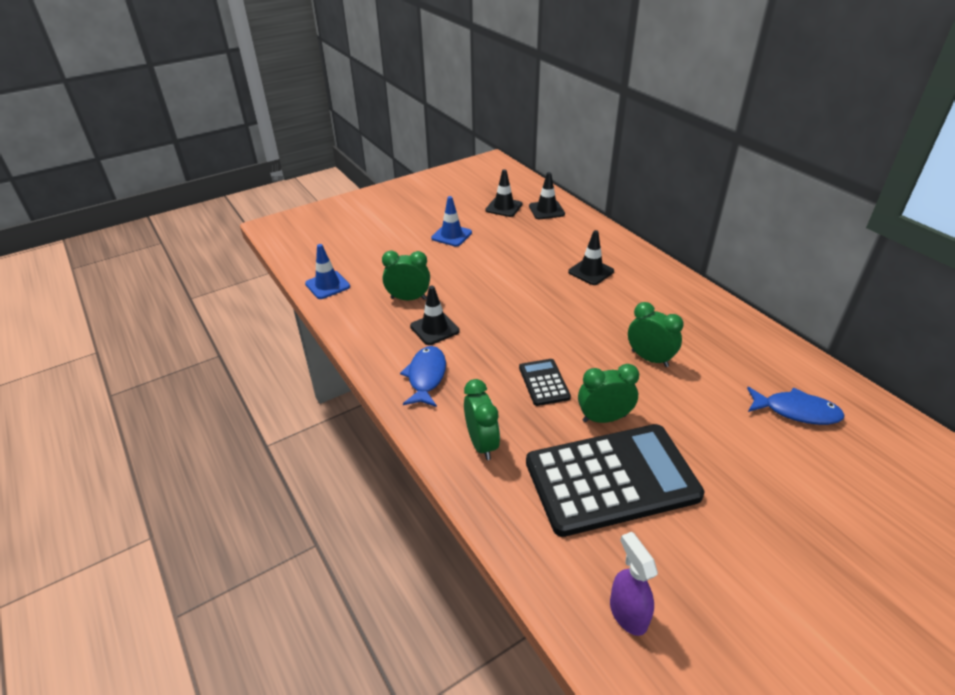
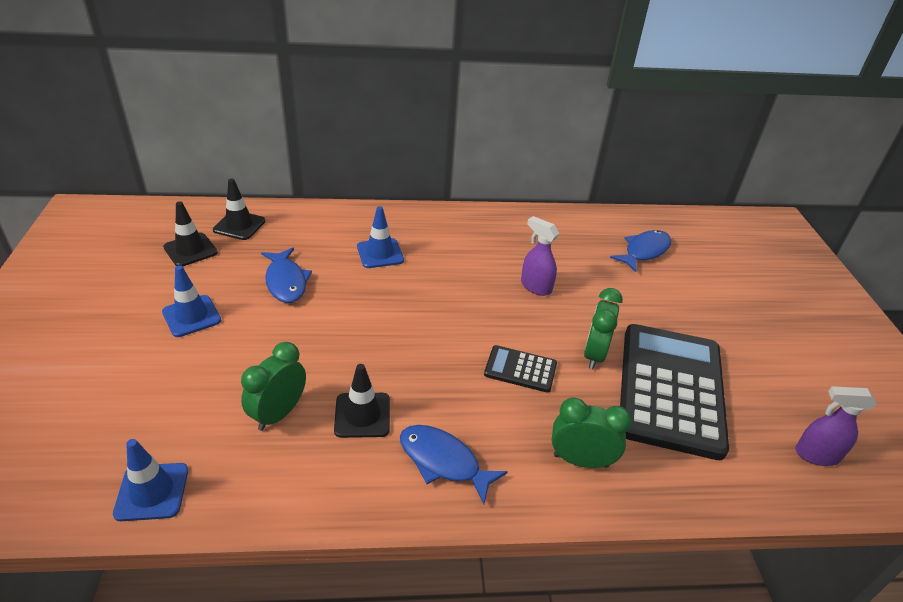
camera: 65 degrees left, 0 degrees up
black traffic cone [568,230,614,285] -> blue traffic cone [357,206,404,268]
green clock [628,302,684,367] -> purple spray bottle [521,216,559,296]
none -> blue fish [261,248,312,303]

